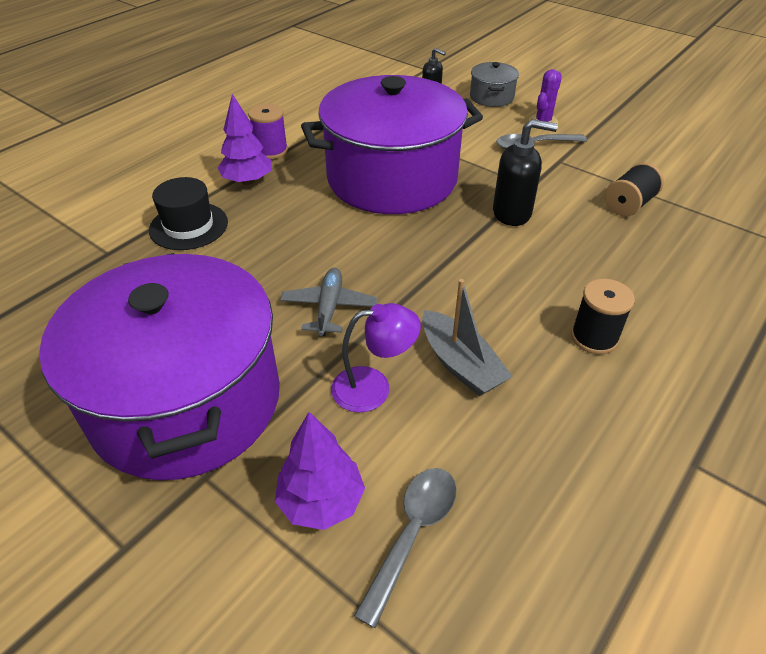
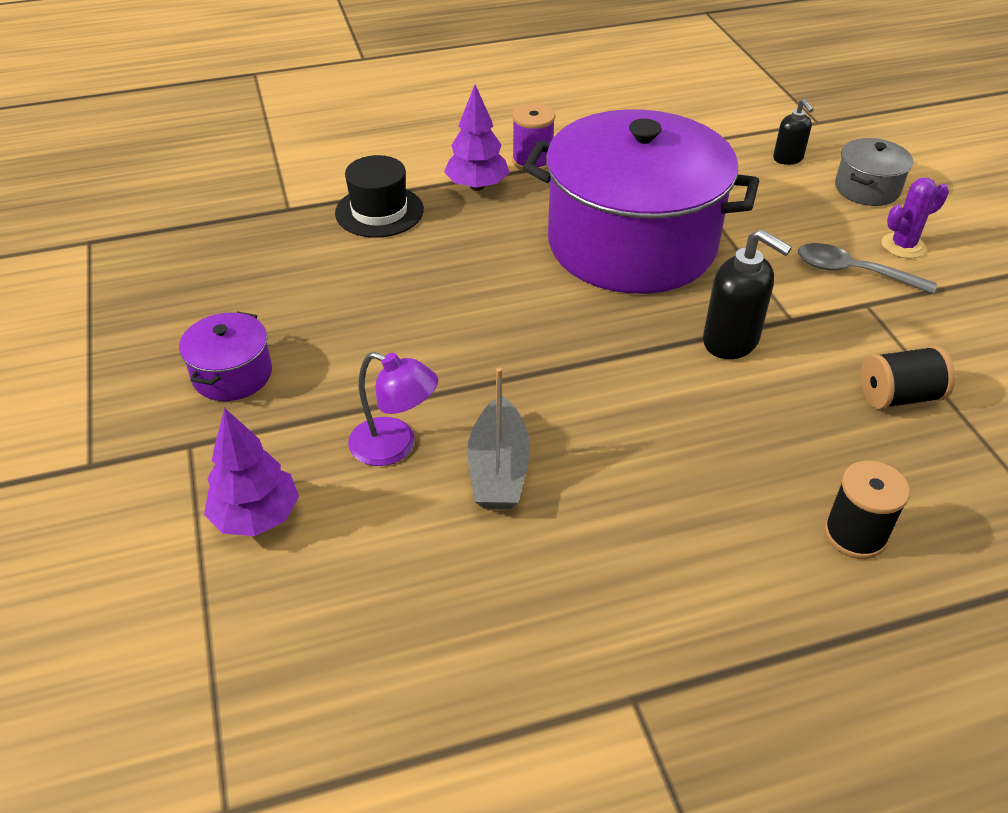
camera: 35 degrees right, 0 degrees up
purple pot [39,253,280,480] -> purple pot [179,311,272,401], size x0.41
grey plane [280,268,378,336] -> none
grey spoon [354,468,456,628] -> none
black spool [571,279,635,354] -> black spool moved to [824,460,910,559]

